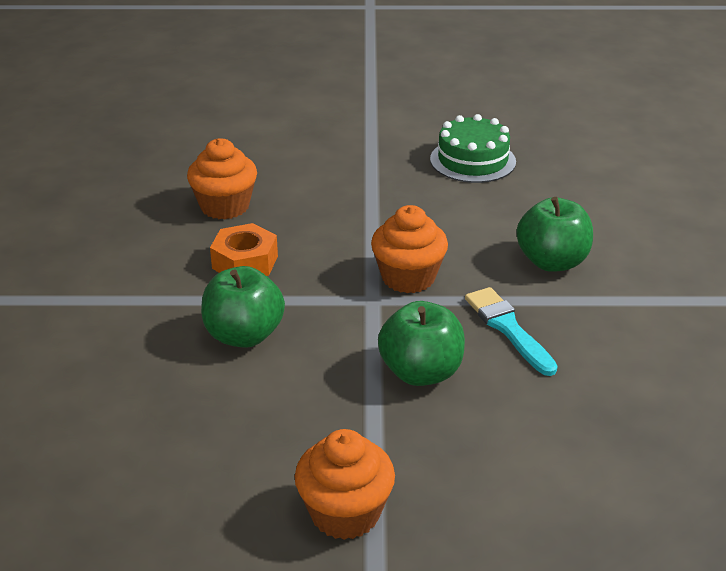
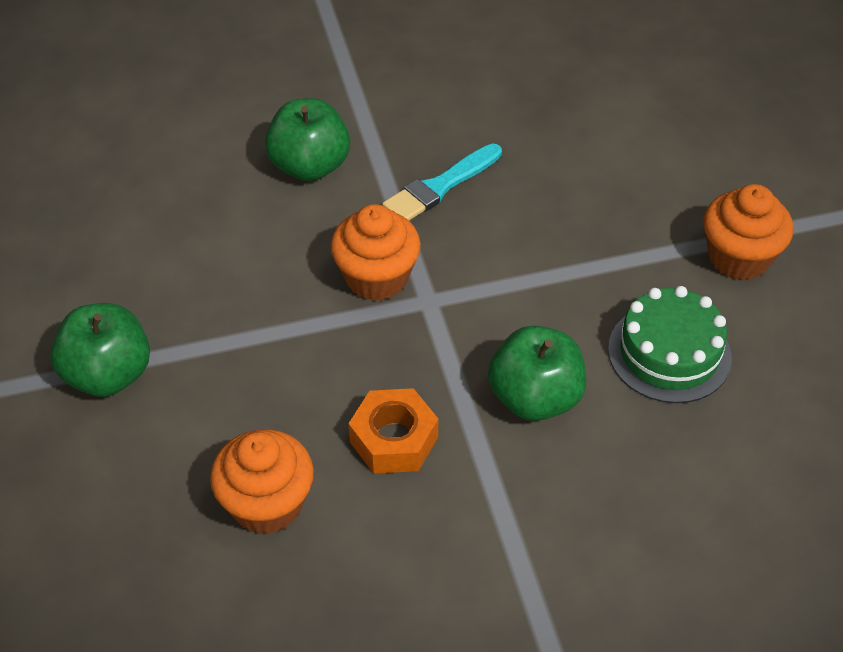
camera: 105 degrees left, 15 degrees up
green apple [378,301,465,386] -> green apple moved to [50,303,150,397]
green cake [430,114,516,183] -> green cake moved to [608,286,732,403]

